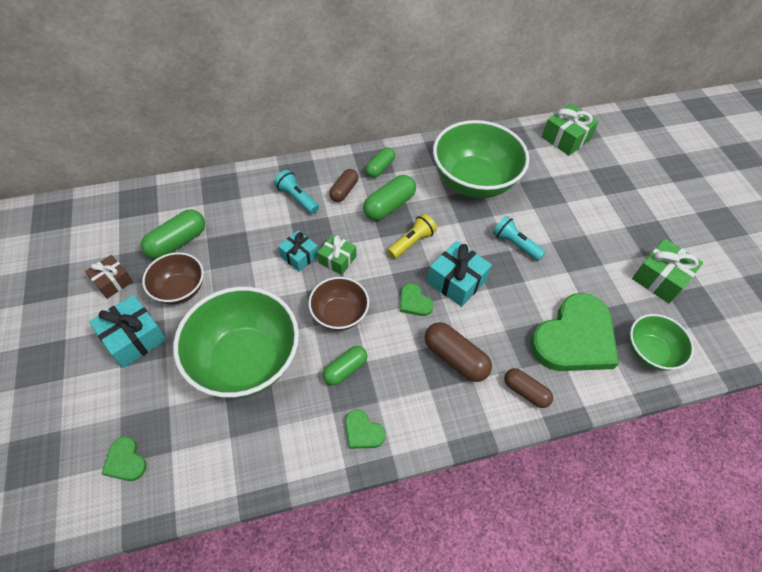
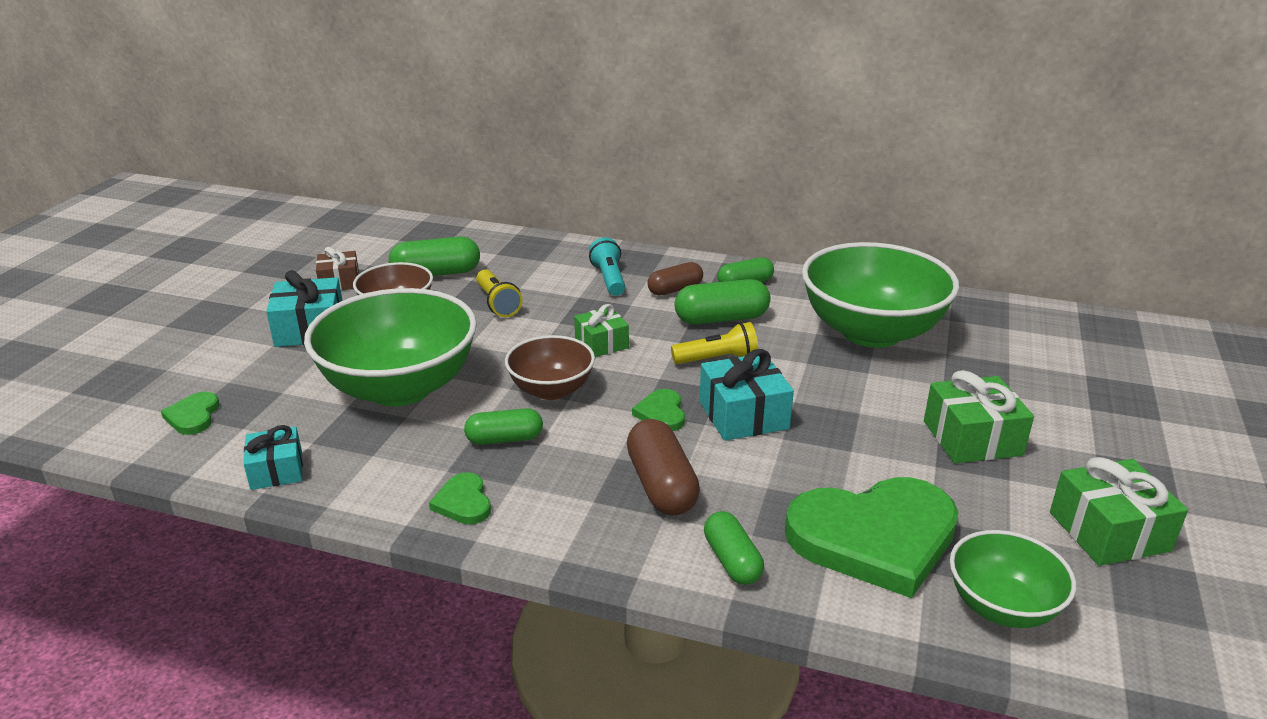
camera: 35 degrees right, 25 degrees down
turquoise gift [278,230,318,272] -> turquoise gift moved to [243,425,303,490]
turquoise flashlight [493,216,545,261] -> none
brown capsule [504,368,553,408] -> green capsule [704,511,764,585]
green gift [542,104,599,156] -> green gift moved to [924,370,1034,463]
none -> yellow flashlight [476,269,523,317]

